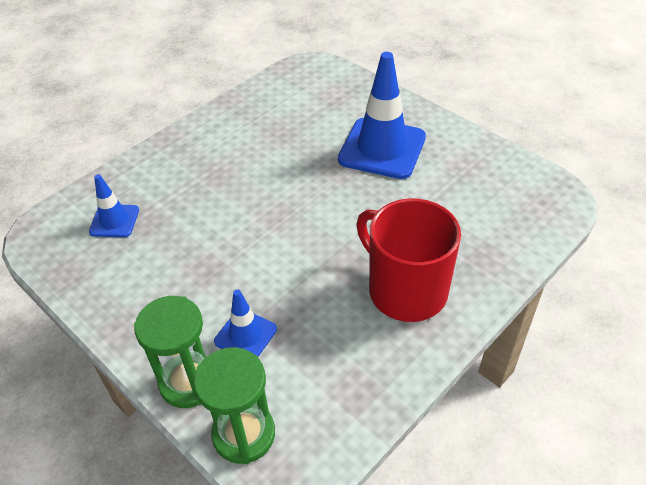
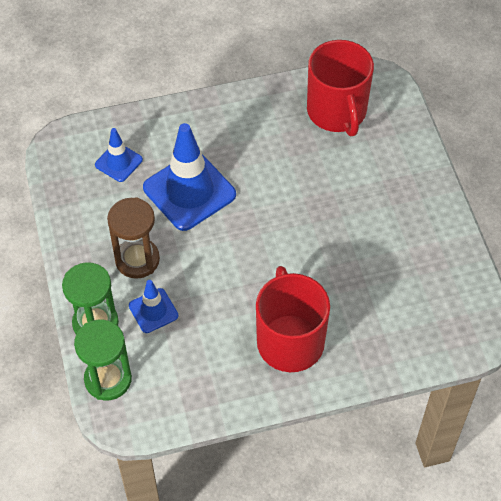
camera: 30 degrees right, 10 degrees up
blue traffic cone [338,52,426,179] -> blue traffic cone moved to [143,123,236,231]
none -> brown hourglass [107,197,160,279]
none -> red mug [307,40,374,136]

